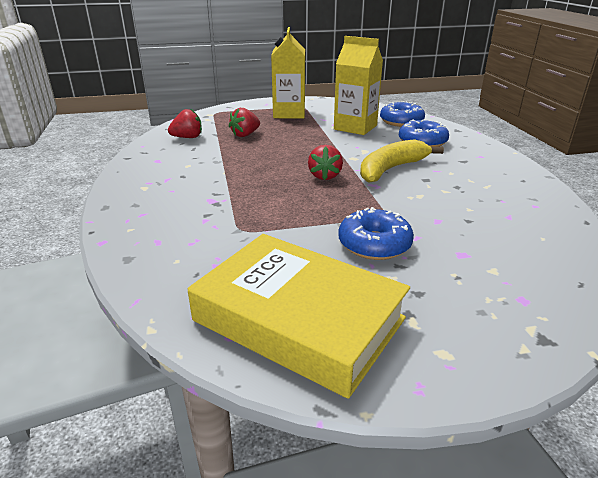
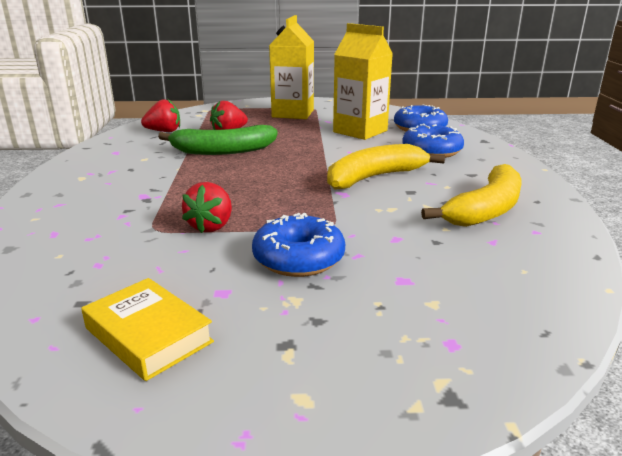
camera: 10 degrees right, 5 degrees down
yellow book [188,234,410,399] -> yellow book [81,278,214,381], size x0.51
red strawberry [308,145,343,180] -> red strawberry moved to [182,182,232,233]
none -> green banana [158,125,278,155]
none -> yellow banana [421,164,522,227]

